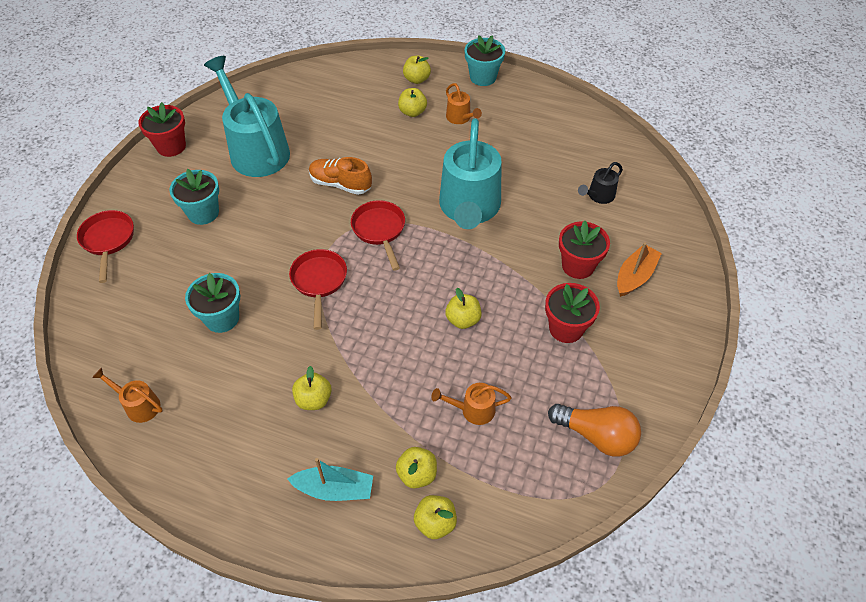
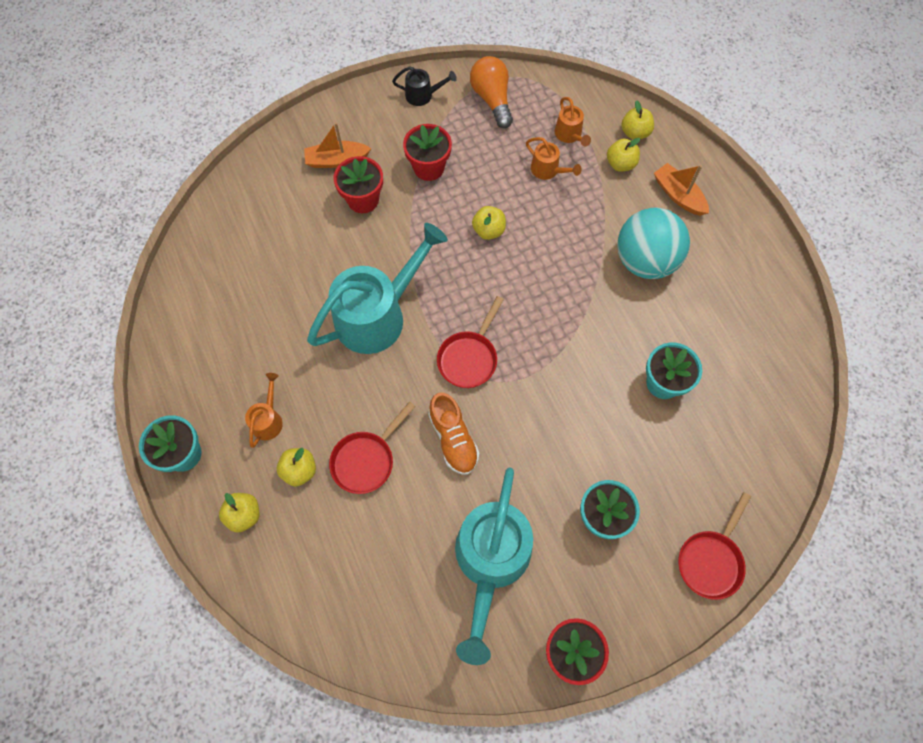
camera: 135 degrees left, 15 degrees up
orange watering can [92,367,163,423] -> orange watering can moved to [555,97,591,146]
turquoise boat [288,458,373,501] -> orange boat [654,163,709,216]
red pan [289,249,347,330] -> red pan moved to [329,401,416,494]
yellow apple [292,366,332,410] -> turquoise ball [617,207,690,279]
black watering can [578,162,623,204] -> black watering can moved to [392,66,457,106]

